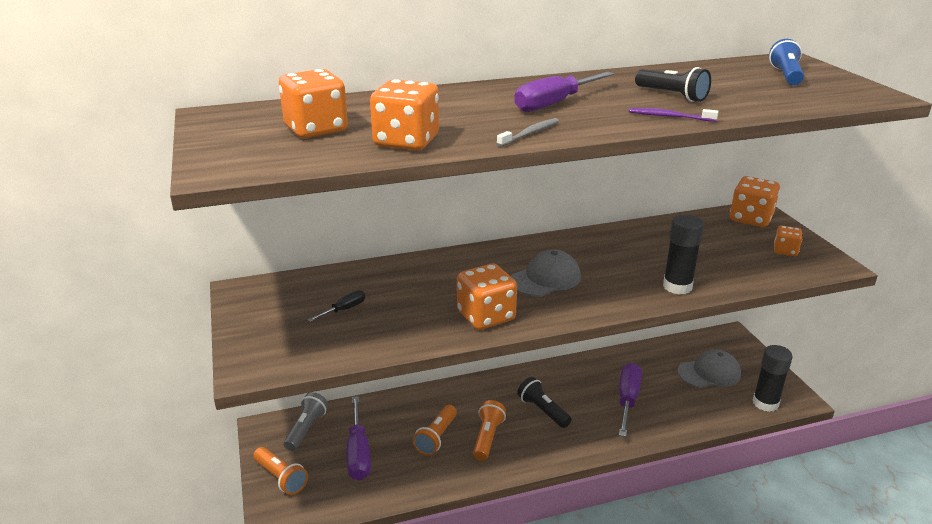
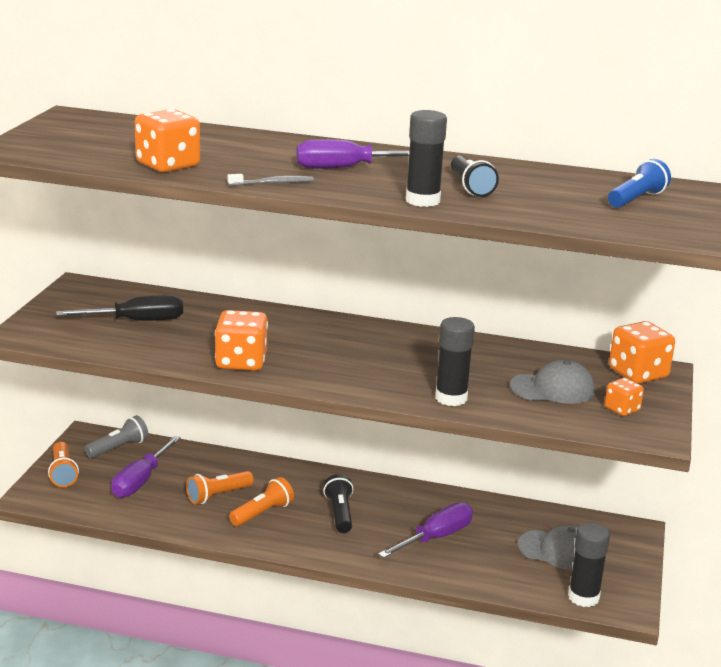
camera: 30 degrees right, 5 degrees down
orange dice [279,69,348,138] -> none
black screwdriver [307,290,365,322] -> black screwdriver [56,295,183,321], size x1.93
grey cap [511,249,581,297] -> grey cap moved to [510,359,595,404]
purple toothbrush [629,108,718,122] -> black glue stick [406,110,447,207]

